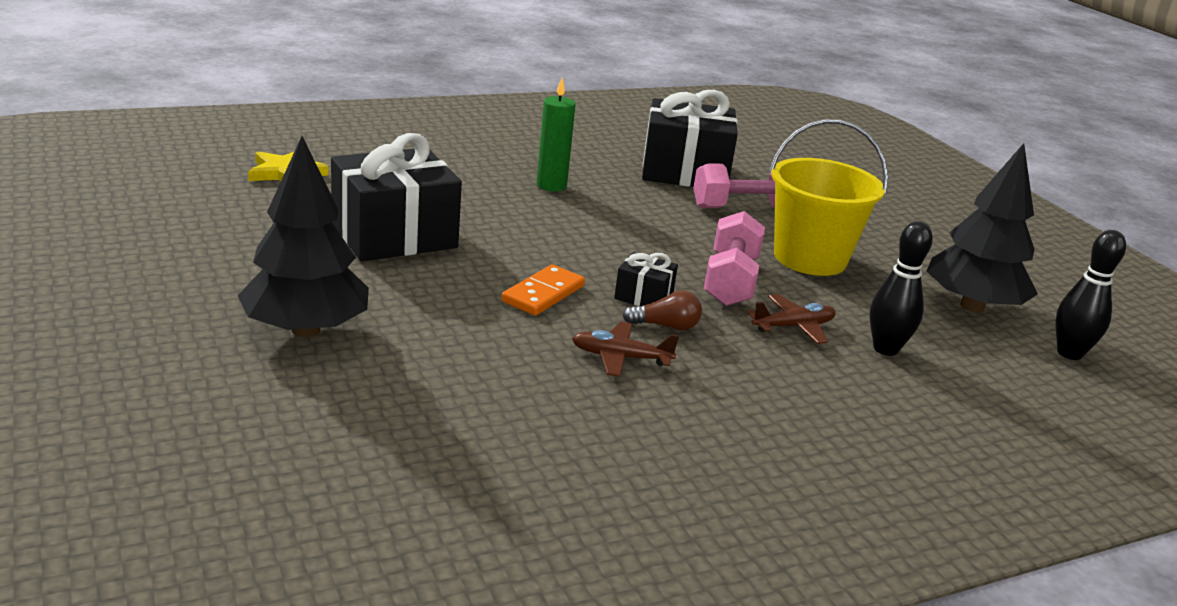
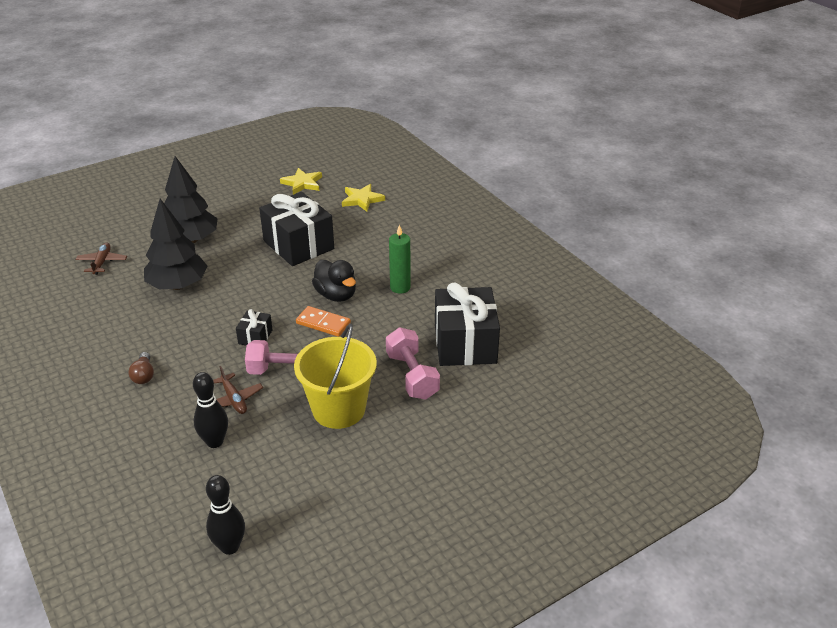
camera: 85 degrees right, 10 degrees up
orange domino [502,264,585,316] -> orange domino moved to [296,306,351,337]
brown plane [572,322,679,377] -> brown plane moved to [75,243,127,275]
brown light bulb [623,290,702,330] -> brown light bulb moved to [128,352,154,384]
black tree [926,143,1038,313] -> black tree moved to [144,199,208,290]
none -> yellow star [280,168,322,195]
none -> black duck [312,260,356,302]

